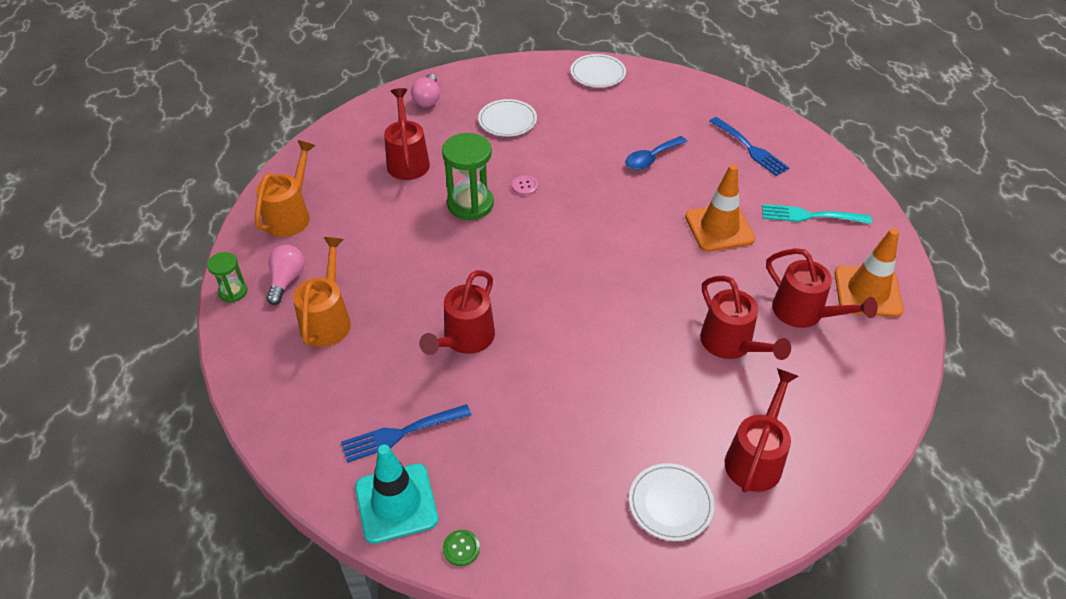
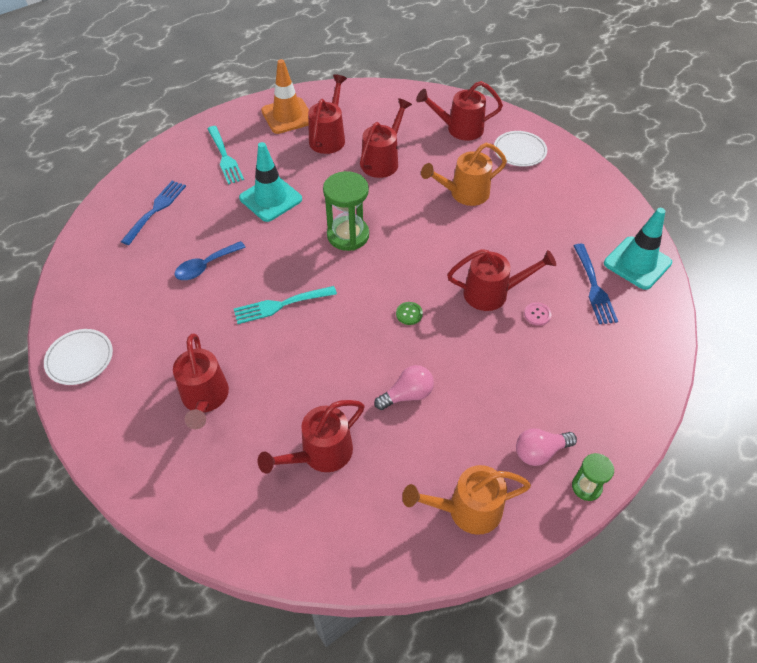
camera: 120 degrees left, 5 degrees up
orange watering can [293,237,351,347] -> orange watering can moved to [421,142,507,206]
blue fork [341,404,472,463] -> blue fork turned 45 degrees clockwise [573,244,618,324]
pink light bulb [411,74,440,107] -> pink light bulb moved to [374,365,434,410]
green hourglass [442,133,494,220] -> green hourglass moved to [323,171,369,251]
green button [443,530,480,566] -> green button moved to [396,302,423,325]
white plate [478,99,537,137] -> red watering can [173,333,229,429]
pink button [512,175,538,196] -> pink button moved to [524,302,552,326]
blue spoon [625,136,687,170] -> blue spoon turned 120 degrees clockwise [174,241,246,280]
orange traffic cone [685,164,755,252] -> turquoise traffic cone [239,142,302,222]
none -> turquoise fork [234,286,337,324]

